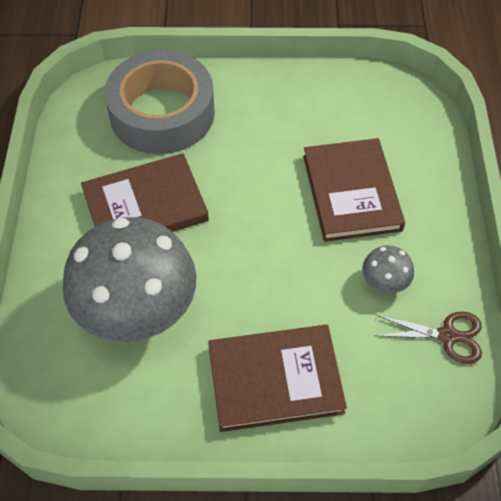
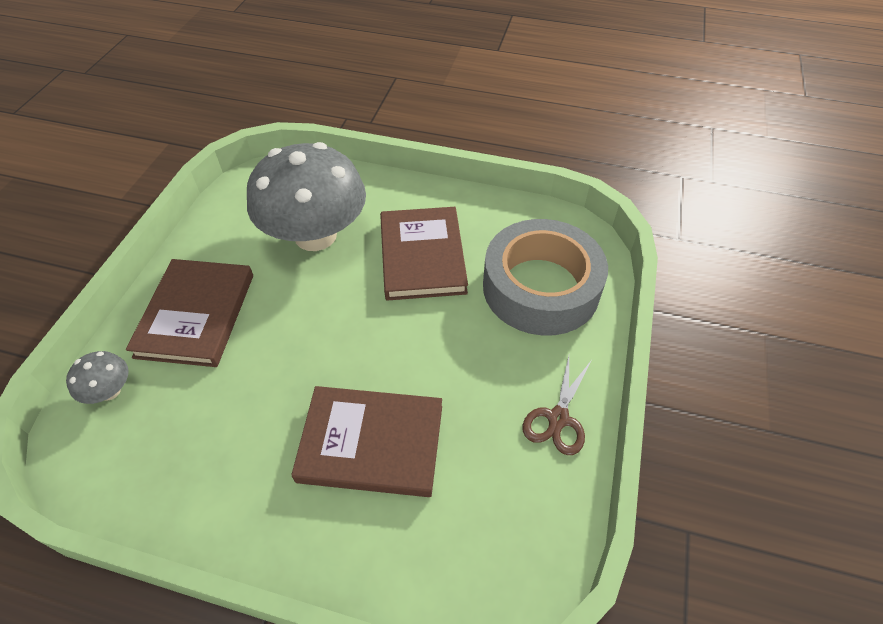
camera: 105 degrees right, 5 degrees down
grey mushroom [362,245,414,293] -> grey mushroom moved to [66,351,129,404]
brown scissors [374,312,482,364] -> brown scissors moved to [523,356,591,455]

